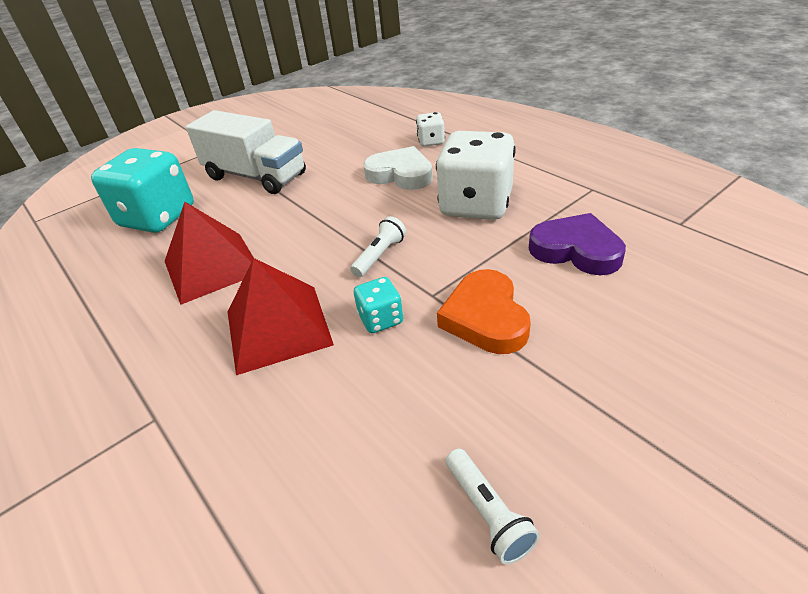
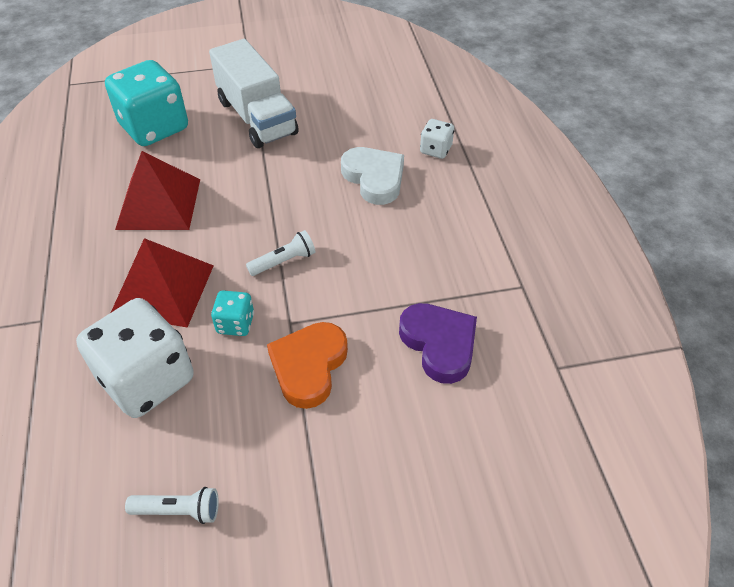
camera: 25 degrees right, 10 degrees up
white dice [436,131,516,220] -> white dice moved to [76,298,194,418]
white flashlight [446,449,540,564] -> white flashlight turned 90 degrees counterclockwise [125,487,219,524]

